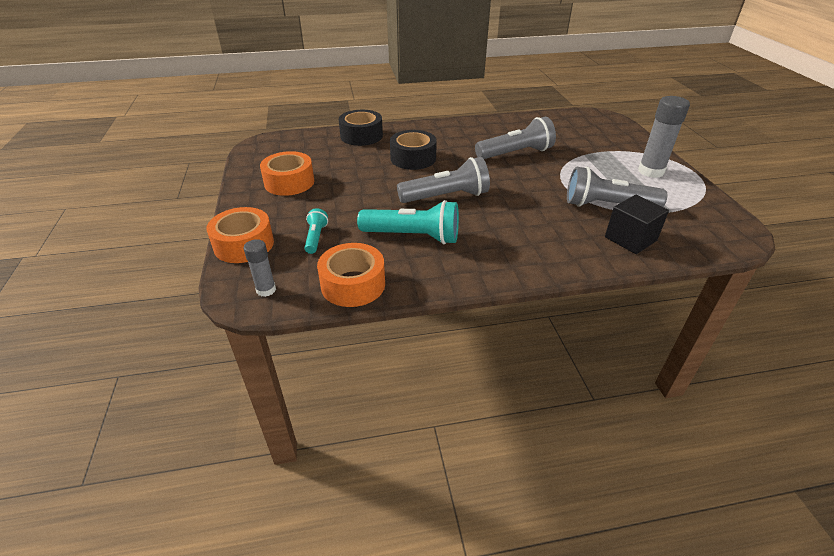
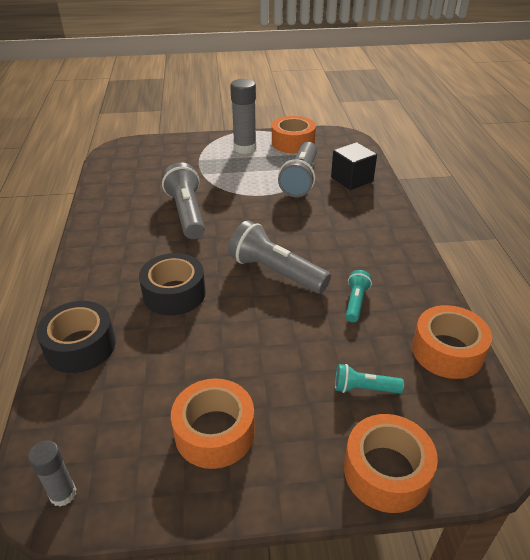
camera: 85 degrees left, 0 degrees up
grey glue stick [244,239,276,297] -> grey glue stick moved to [28,441,77,507]
turquoise flashlight [357,200,459,244] -> turquoise flashlight [346,270,372,322], size x0.52
grey flashlight [397,157,490,203] -> grey flashlight turned 45 degrees counterclockwise [228,220,331,294]
none -> orange tape [272,116,316,153]

